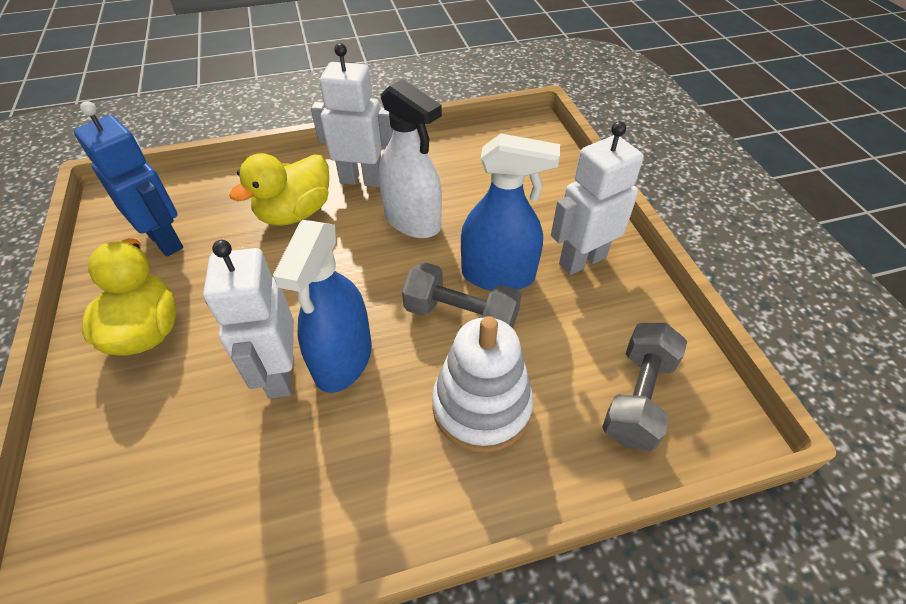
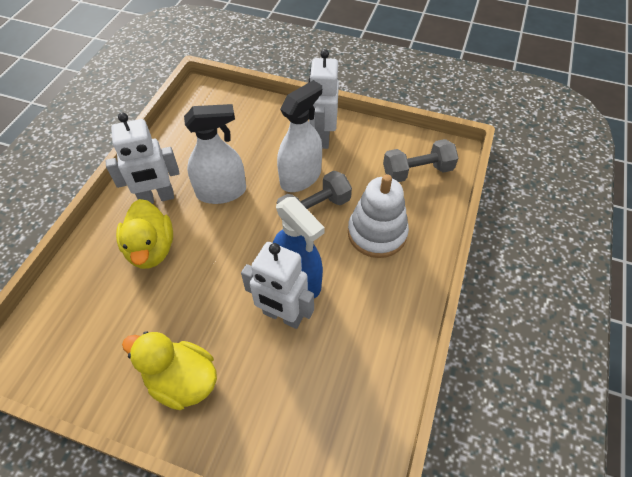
camera: 55 degrees left, 5 degrees up
blue robot [74,101,183,256] -> none
white robot [311,43,393,187] -> white robot turned 150 degrees counterclockwise [106,112,179,204]
blue spray bottle [461,133,560,291] -> white spray bottle [277,80,322,192]
grey dumbbell [602,323,687,451] -> grey dumbbell turned 75 degrees counterclockwise [383,139,458,182]

